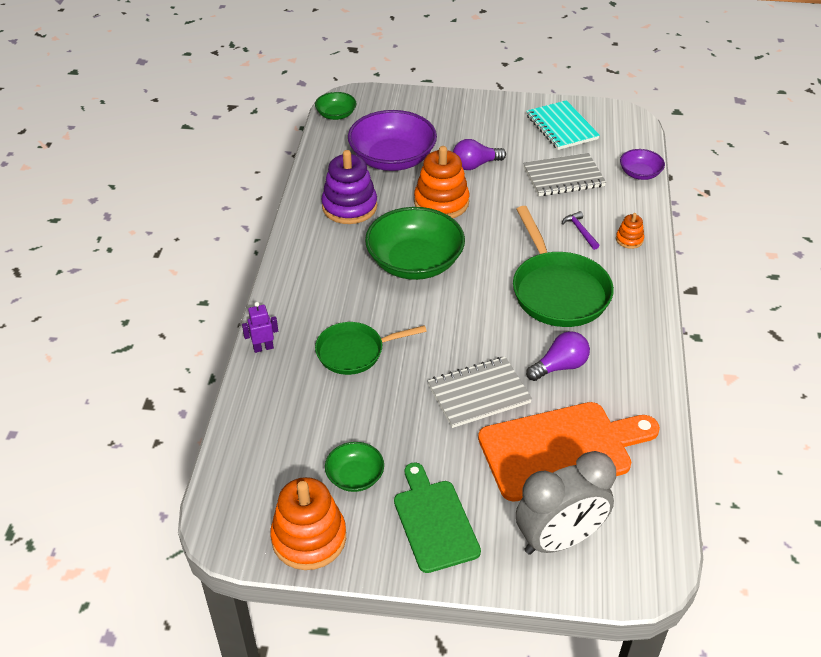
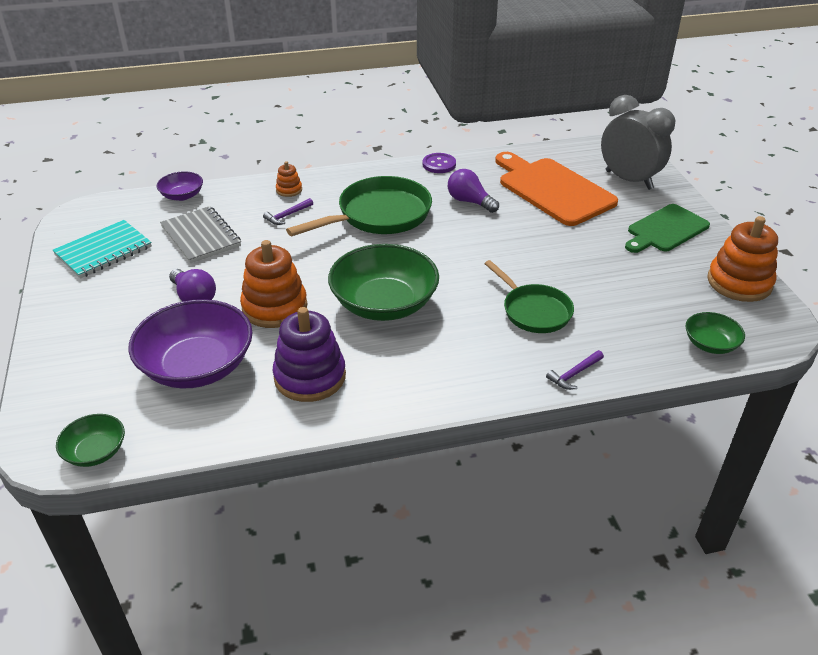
camera: 110 degrees left, 5 degrees down
purple robot [242,302,278,353] -> purple hammer [546,350,604,390]
green bowl [325,442,384,492] -> green bowl moved to [685,312,745,354]
grey notebook [428,357,532,428] -> none
none -> purple button [423,153,456,173]

